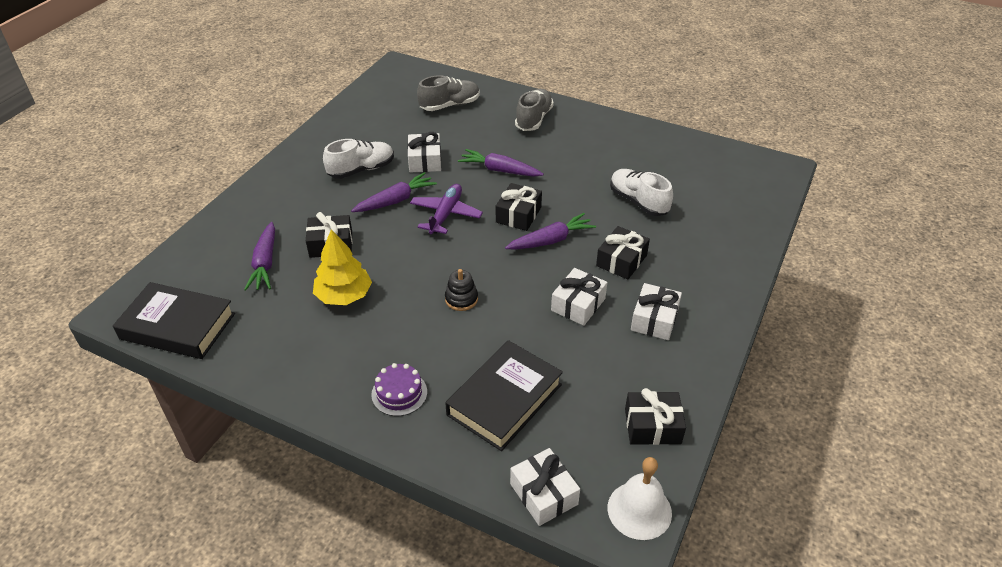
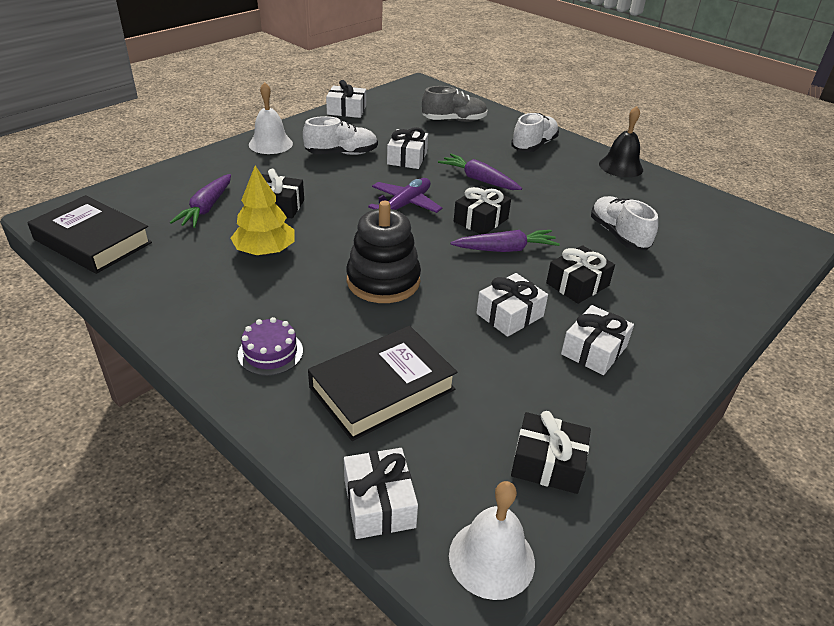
camera: 15 degrees right, 5 degrees down
purple carrot [351,172,437,212] -> none
black stacking toy [445,269,478,311] -> black stacking toy [346,201,421,303], size x1.98
grey shoe [515,89,554,131] -> white shoe [511,113,559,152]
none -> white bell [249,82,293,154]
none -> white gift [326,80,366,118]
none -> black bell [599,106,643,178]

